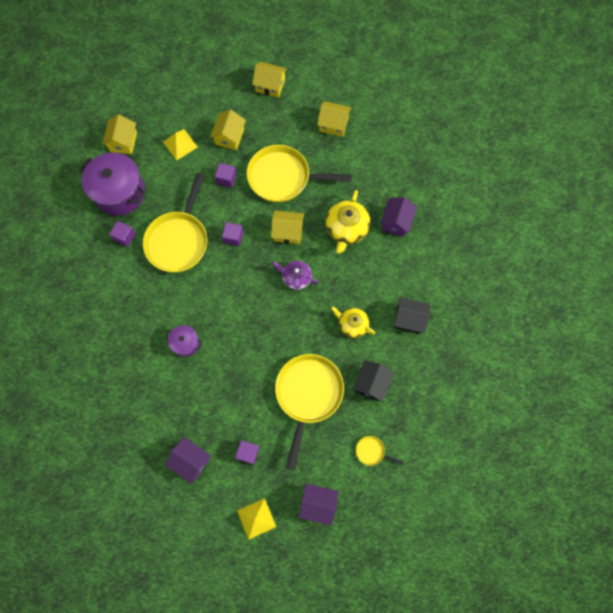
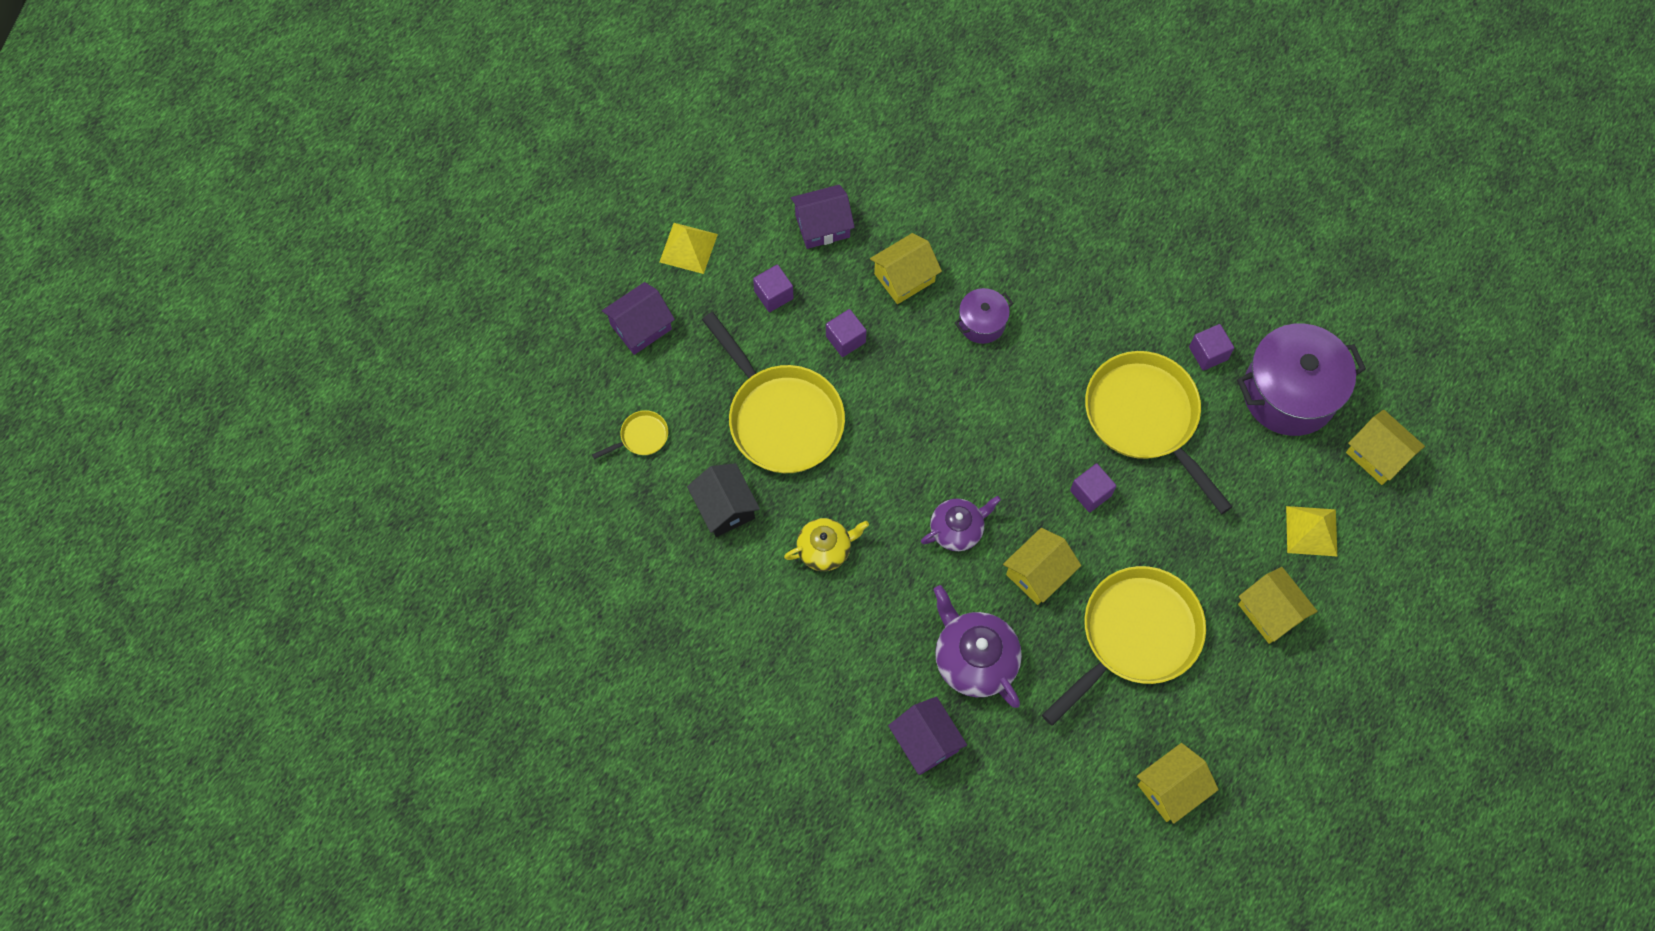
camera: 130 degrees right, 5 degrees down
purple cube [215,163,237,188] -> purple cube moved to [826,309,867,357]
yellow house [252,62,287,98] -> yellow house moved to [870,233,942,304]
yellow teapot [325,190,371,254] -> purple teapot [933,585,1022,708]
black house [394,297,430,334] -> none

